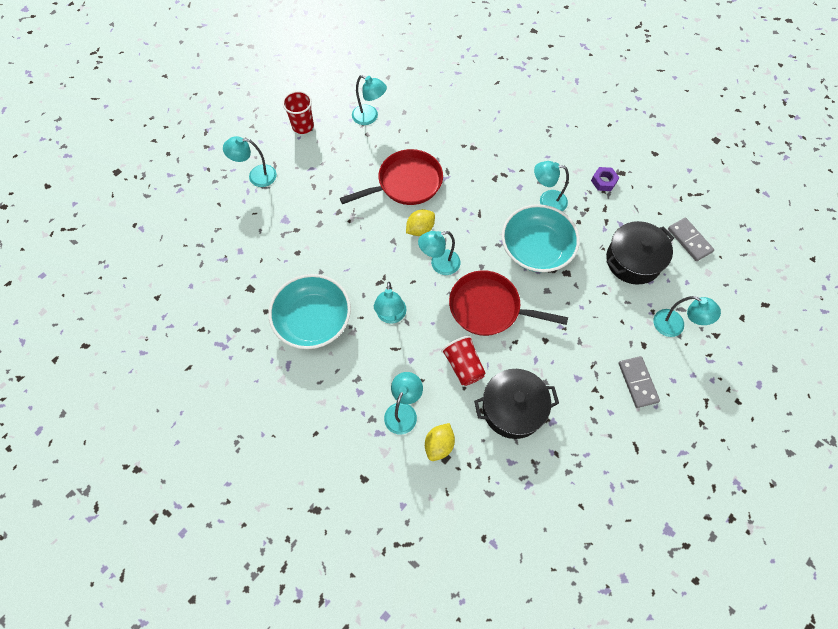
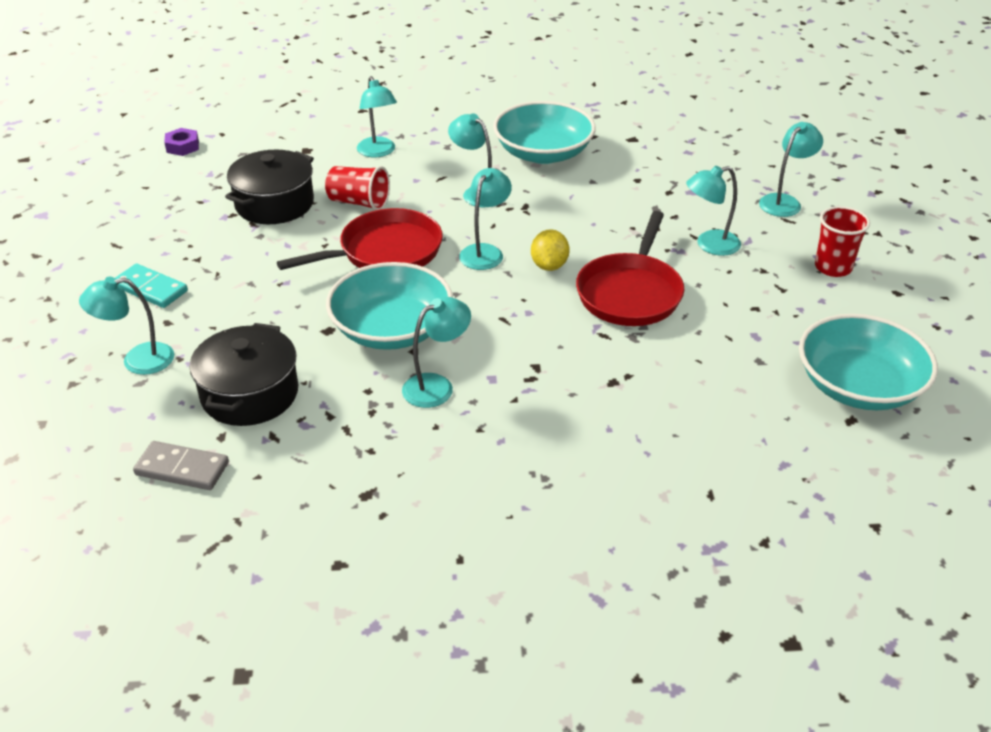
camera: 135 degrees right, 25 degrees down
turquoise lamp [352,75,387,125] -> turquoise lamp moved to [686,166,741,256]
yellow lemon [425,423,455,461] -> none
purple nut [591,167,619,191] -> purple nut moved to [164,128,199,156]
grey domino [619,356,660,408] -> turquoise domino [115,264,188,308]
none -> turquoise bowl [799,314,938,410]

